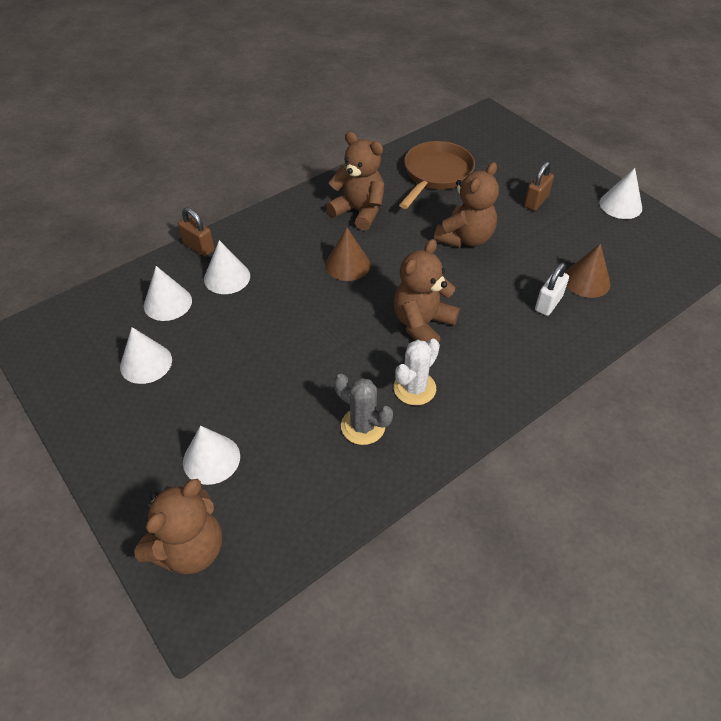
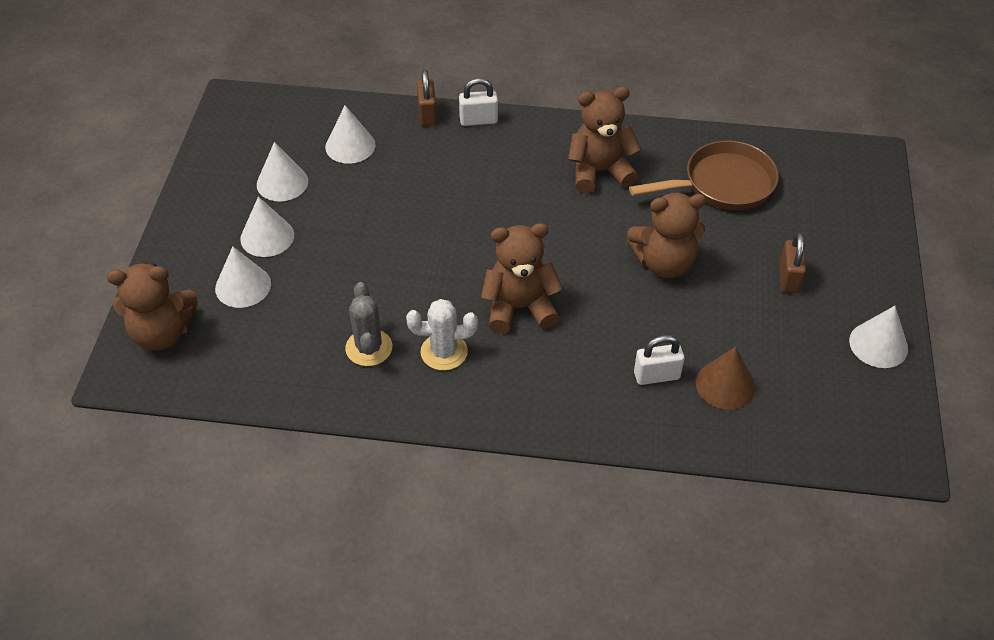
camera: 45 degrees right, 0 degrees up
white cone [204,240,250,294] -> white cone moved to [240,196,294,257]
brown cone [325,228,370,281] -> none
brown teddy bear [326,132,385,231] -> brown teddy bear turned 90 degrees counterclockwise [568,87,641,193]
brown padlock [524,162,554,211] -> brown padlock turned 75 degrees counterclockwise [779,232,806,293]
none -> white padlock [459,78,498,126]

